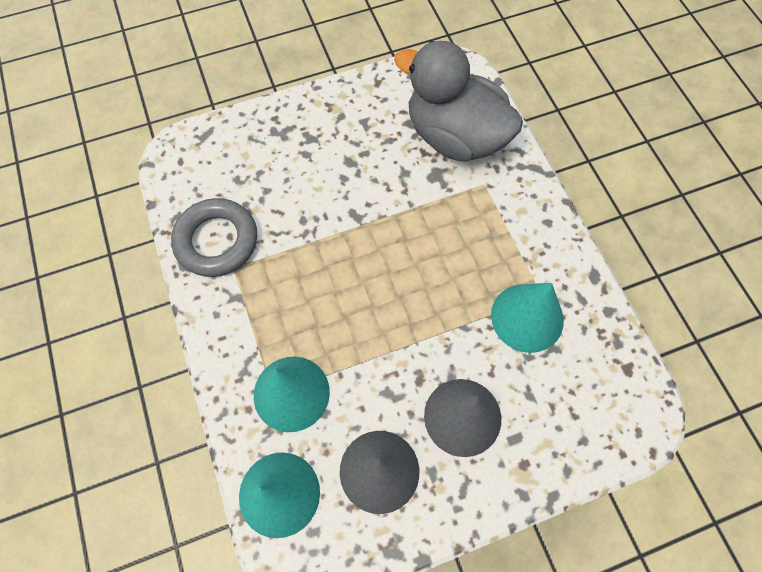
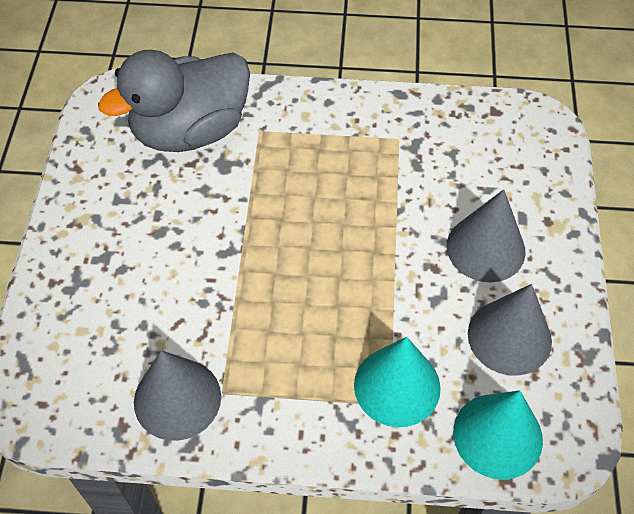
camera: 65 degrees left, 10 degrees down
grey ring [171,198,257,277] -> grey cone [134,350,221,441]
turquoise cone [491,283,564,353] -> none

